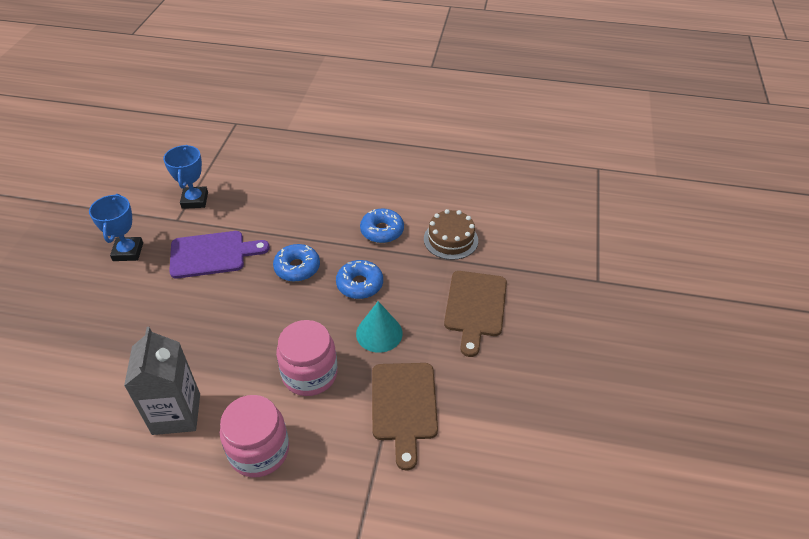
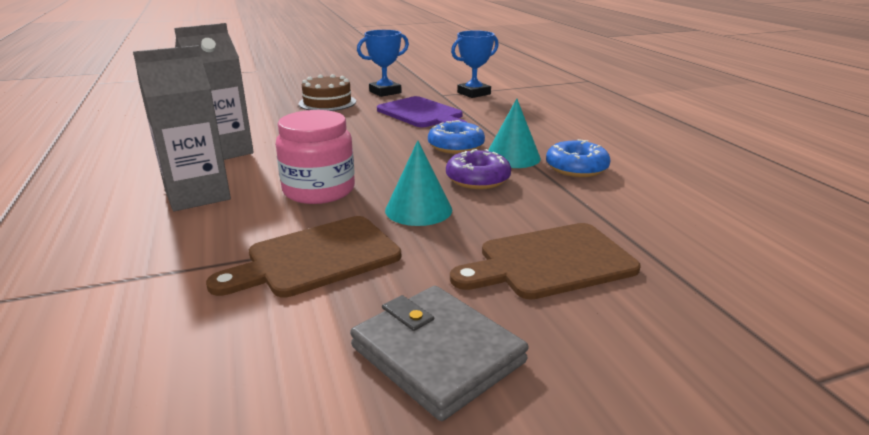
camera: 60 degrees right, 20 degrees down
pink jar [220,395,289,478] -> grey carton [133,45,231,211]
blue donut [336,260,383,299] -> purple donut [446,149,511,189]
brown cake [424,209,478,260] -> brown cake moved to [299,74,356,111]
none -> grey wallet [350,286,528,421]
none -> turquoise cone [488,99,541,168]

